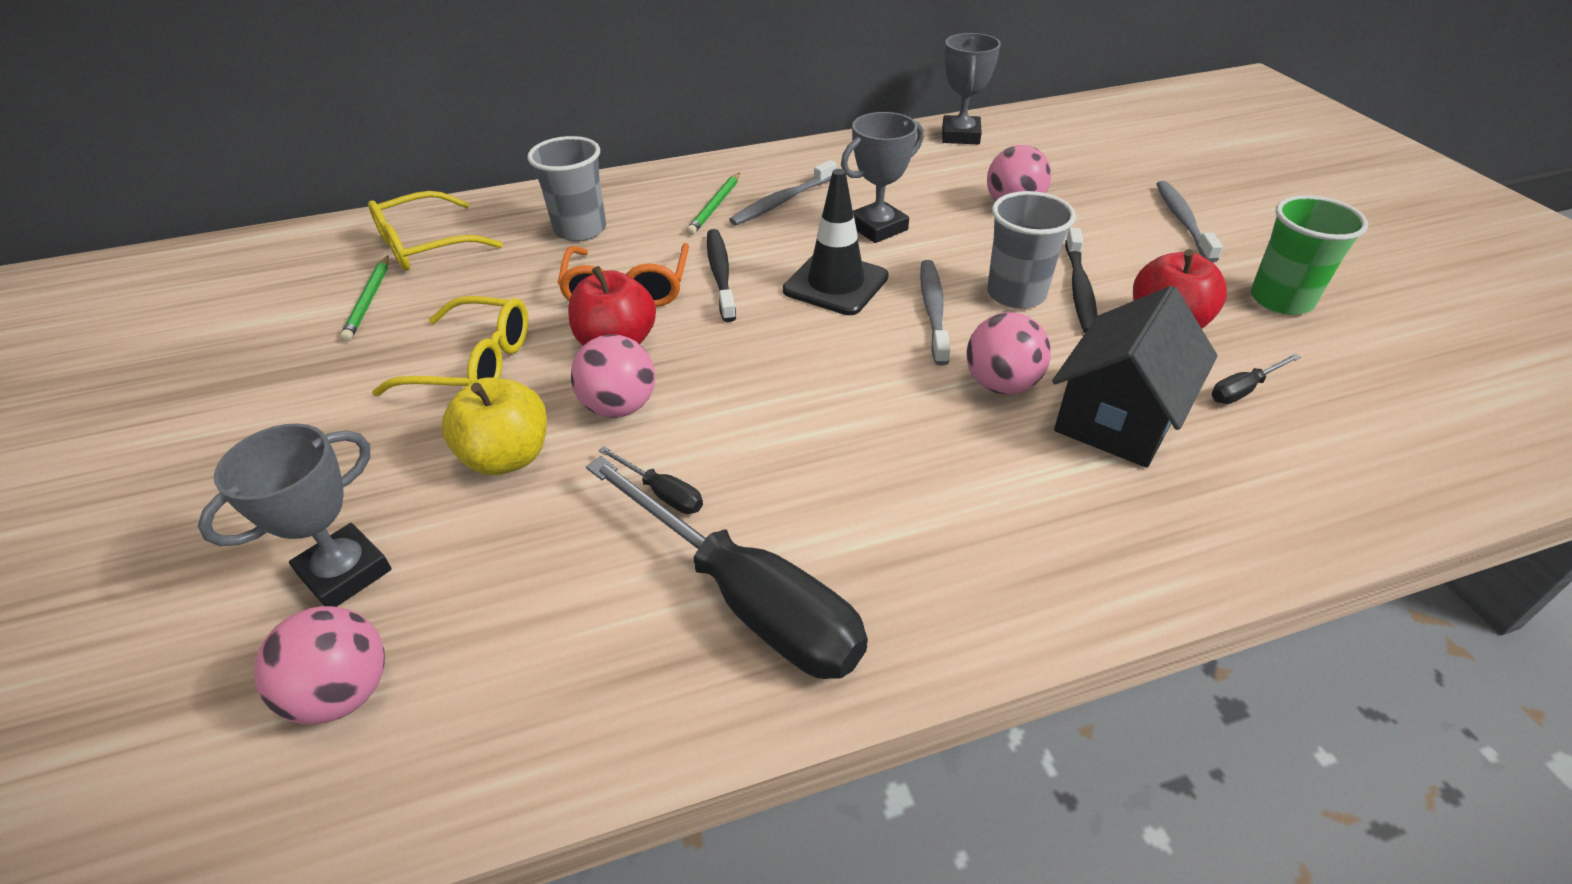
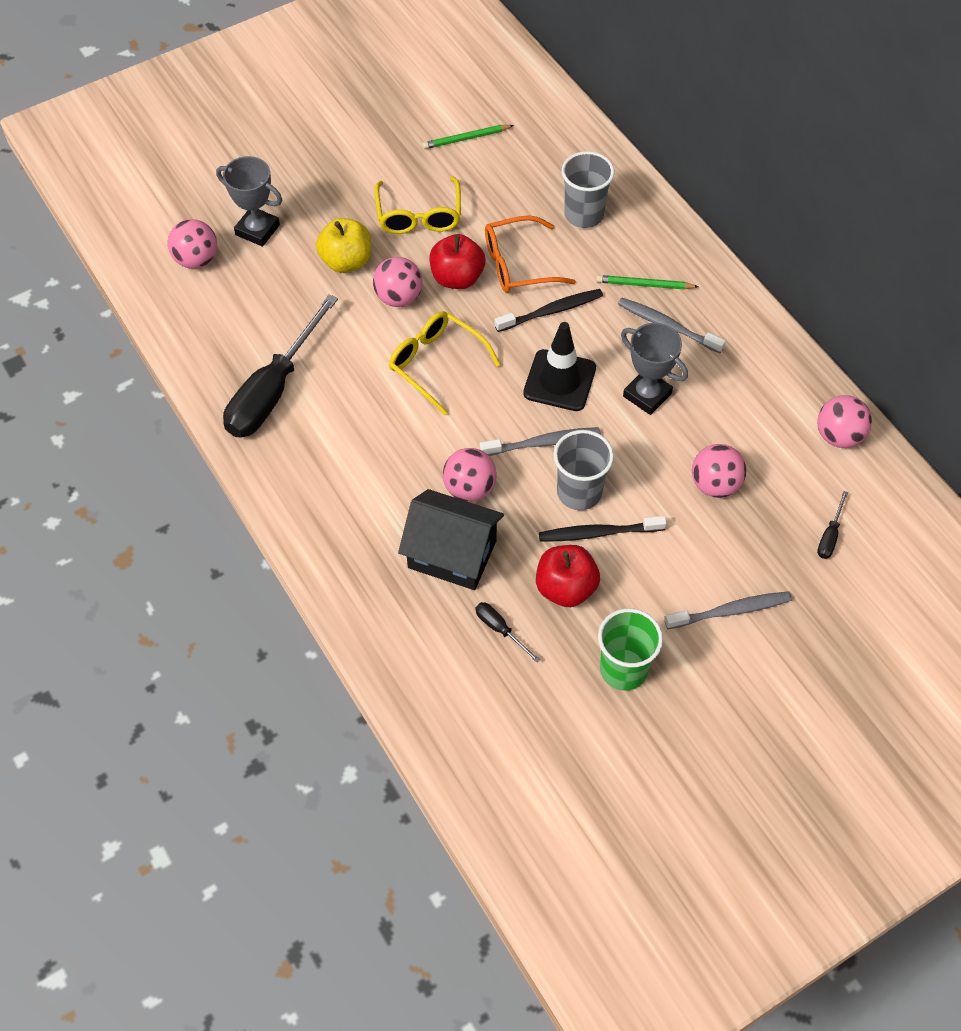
camera: 75 degrees right, 15 degrees up
yellow glasses [368,191,503,271] -> yellow glasses moved to [389,311,501,415]
black screwdriver [598,446,703,514] -> black screwdriver moved to [817,491,848,559]
grey trophy [942,33,1001,144] -> pink ball [817,395,872,448]

